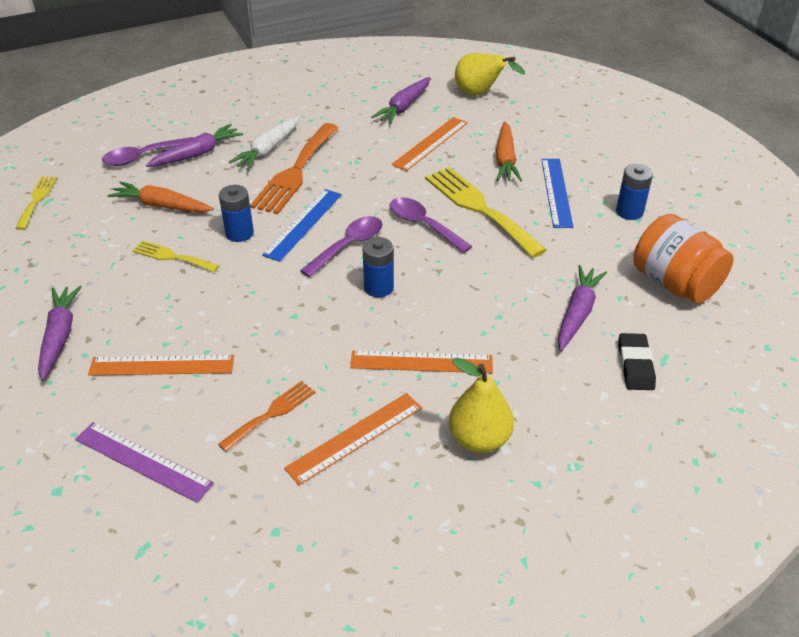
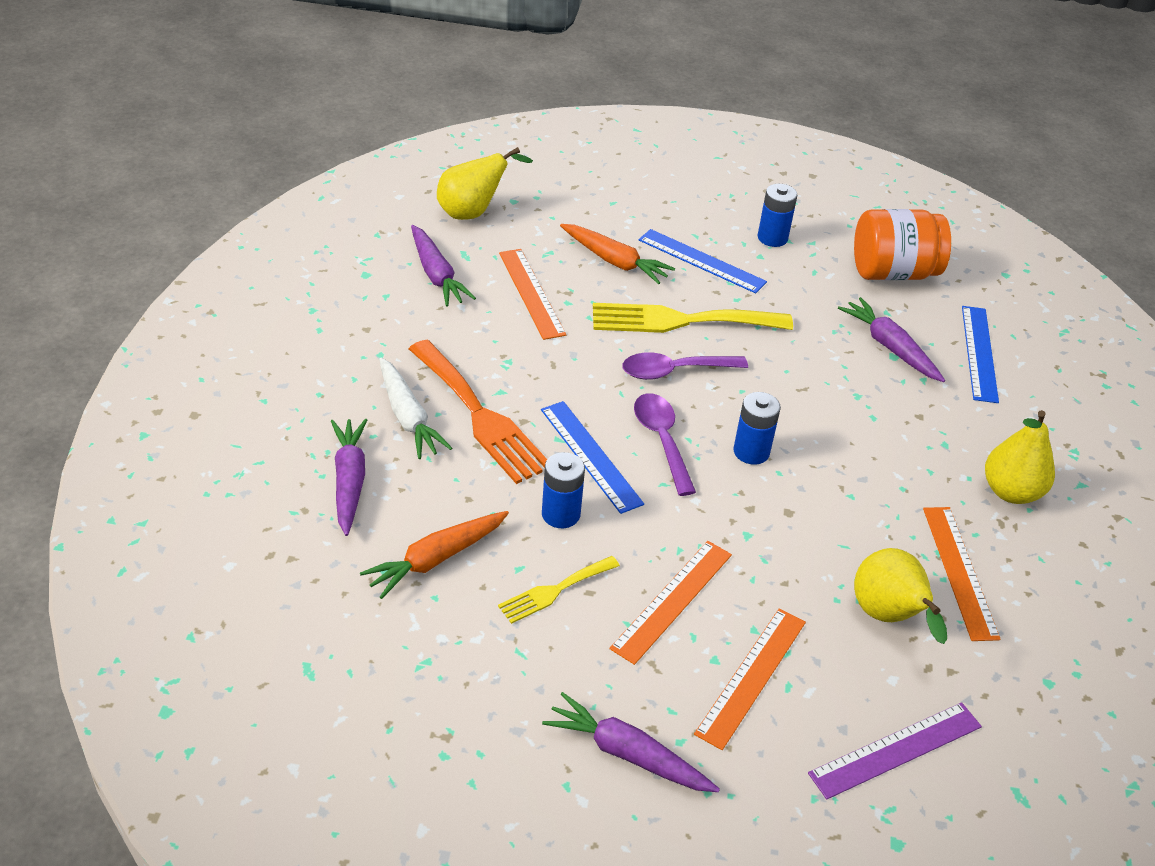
camera: 60 degrees left, 0 degrees up
yellow fork [15,176,57,230] -> none
purple spoon [102,137,193,166] -> none
orange fork [218,381,315,452] -> yellow pear [854,548,947,644]
orange ruler [350,350,493,373] -> orange ruler moved to [609,541,732,665]
black eraser [618,333,656,390] -> blue ruler [962,306,999,403]

